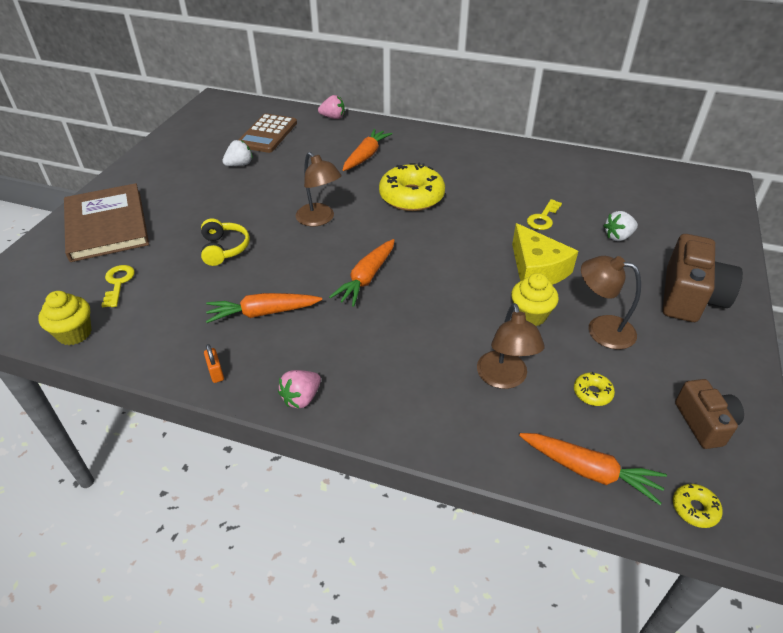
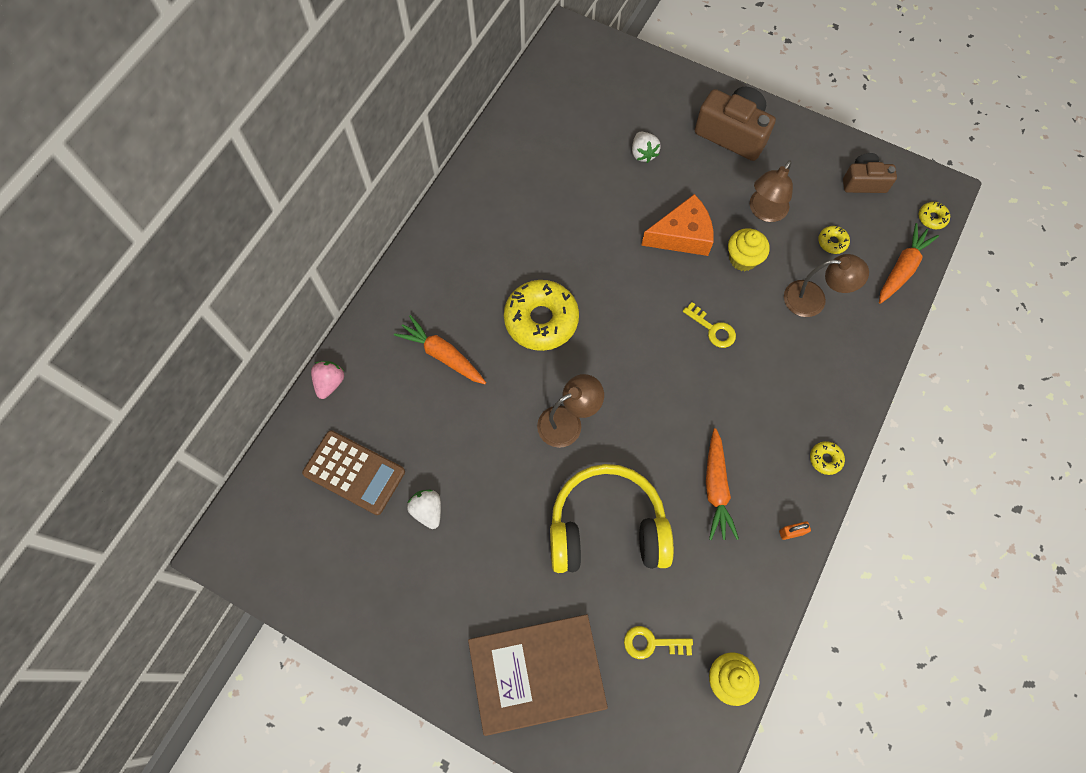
camera: 80 degrees left, 25 degrees up
yellow headphones [201,218,250,266] -> yellow headphones [550,464,674,573], size x1.96
pink strawberry [278,370,321,409] -> yellow donut [810,441,845,475]
orange carrot [329,239,395,307] -> none
yellow cheese [512,223,578,285] -> orange cheese [641,194,714,256]
yellow key [527,199,562,230] -> yellow key moved to [683,302,736,348]

